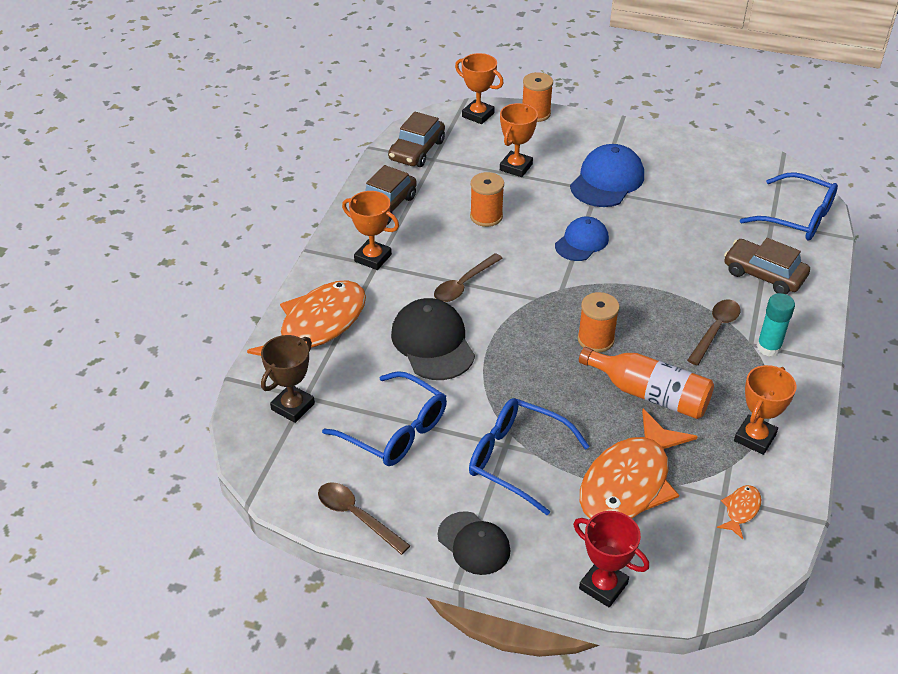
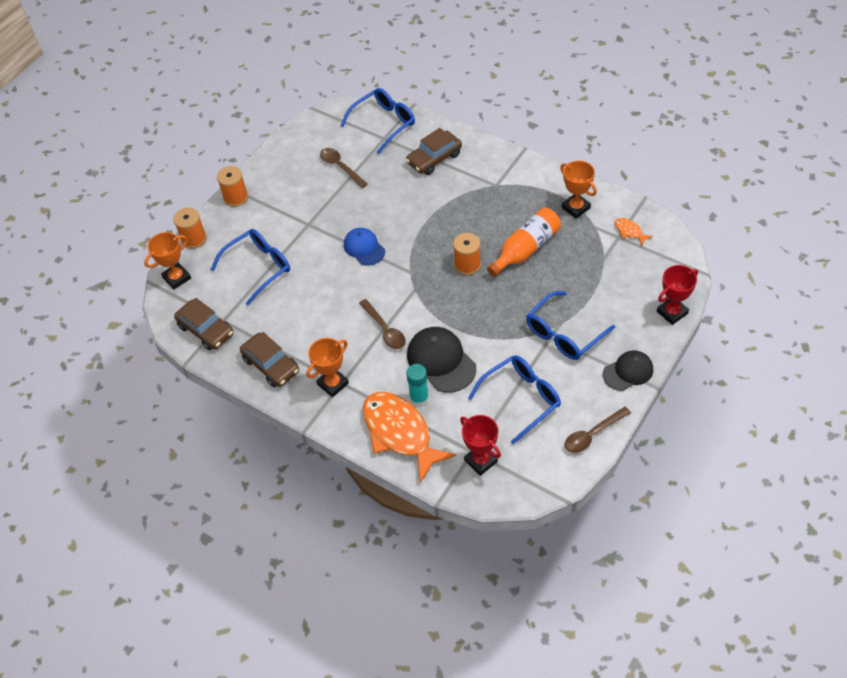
camera: 70 degrees left, 10 degrees up
brown trophy [261,335,315,423] -> red trophy [460,415,501,476]
black cap [391,298,475,380] -> black cap turned 60 degrees clockwise [407,327,476,393]
orange spool [470,172,504,227] -> orange spool moved to [217,166,248,207]
orange trophy [500,103,538,177] -> blue glasses [211,229,290,306]
blue cap [570,144,644,207] -> none
orange fish [580,409,698,518] -> none
brown spoon [687,300,741,365] -> brown spoon moved to [320,148,368,188]
turquoise glue stick [757,293,795,357] -> turquoise glue stick moved to [406,364,429,407]

